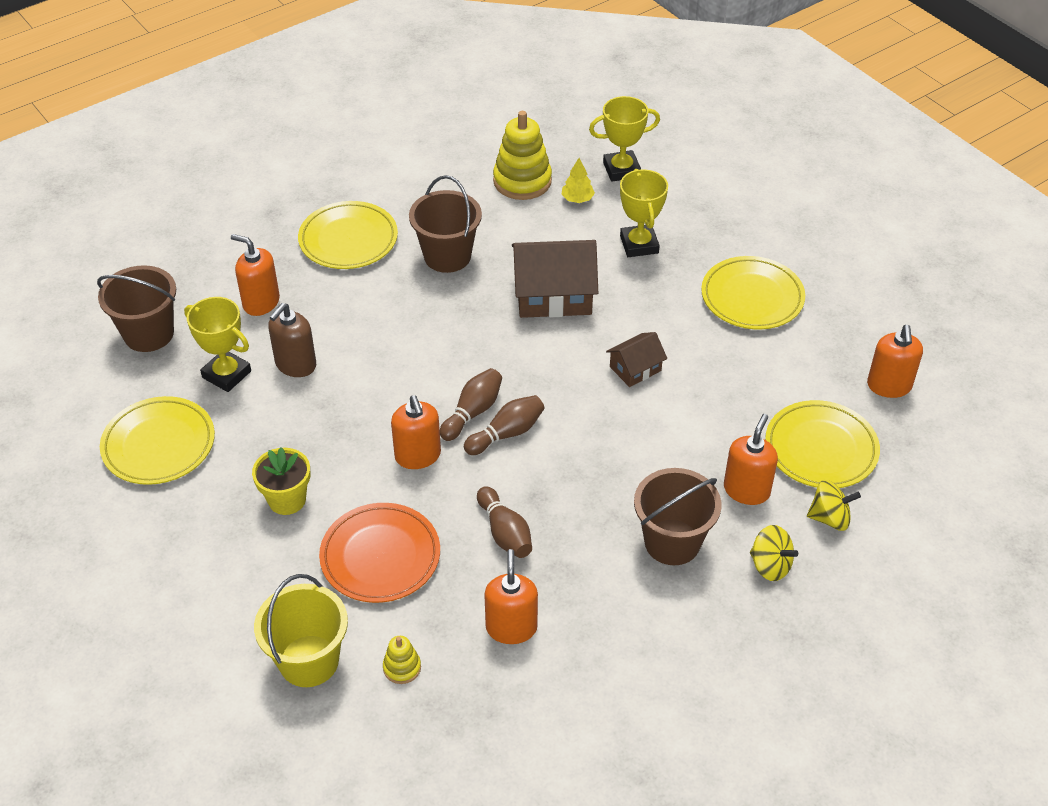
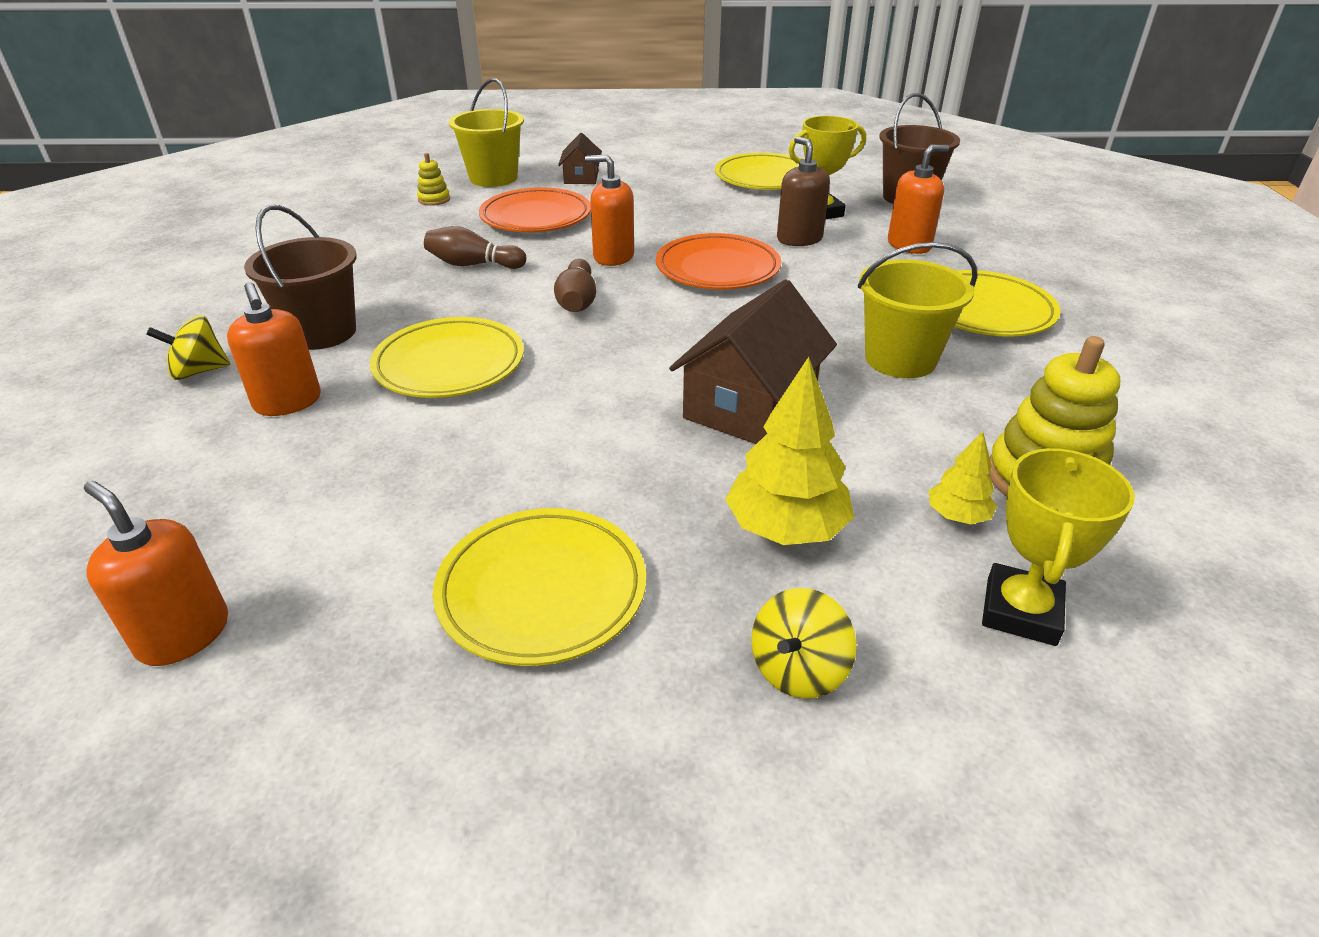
camera: 125 degrees right, 10 degrees down
yellow flower pot [252,447,310,515] -> none
brown bucket [409,175,482,273] -> yellow bucket [858,242,977,378]
brown bowling pin [440,368,502,441] -> none
orange soap dispenser [484,549,538,644] -> none
brown house [606,332,667,387] -> brown house moved to [558,133,602,184]
yellow trophy [620,169,668,257] -> yellow tree [725,357,854,545]
yellow plate [765,400,880,488] -> yellow plate moved to [370,317,524,398]
yellow spinning top [807,480,861,531] -> yellow spinning top moved to [751,588,857,699]
none -> orange plate [656,233,781,289]

